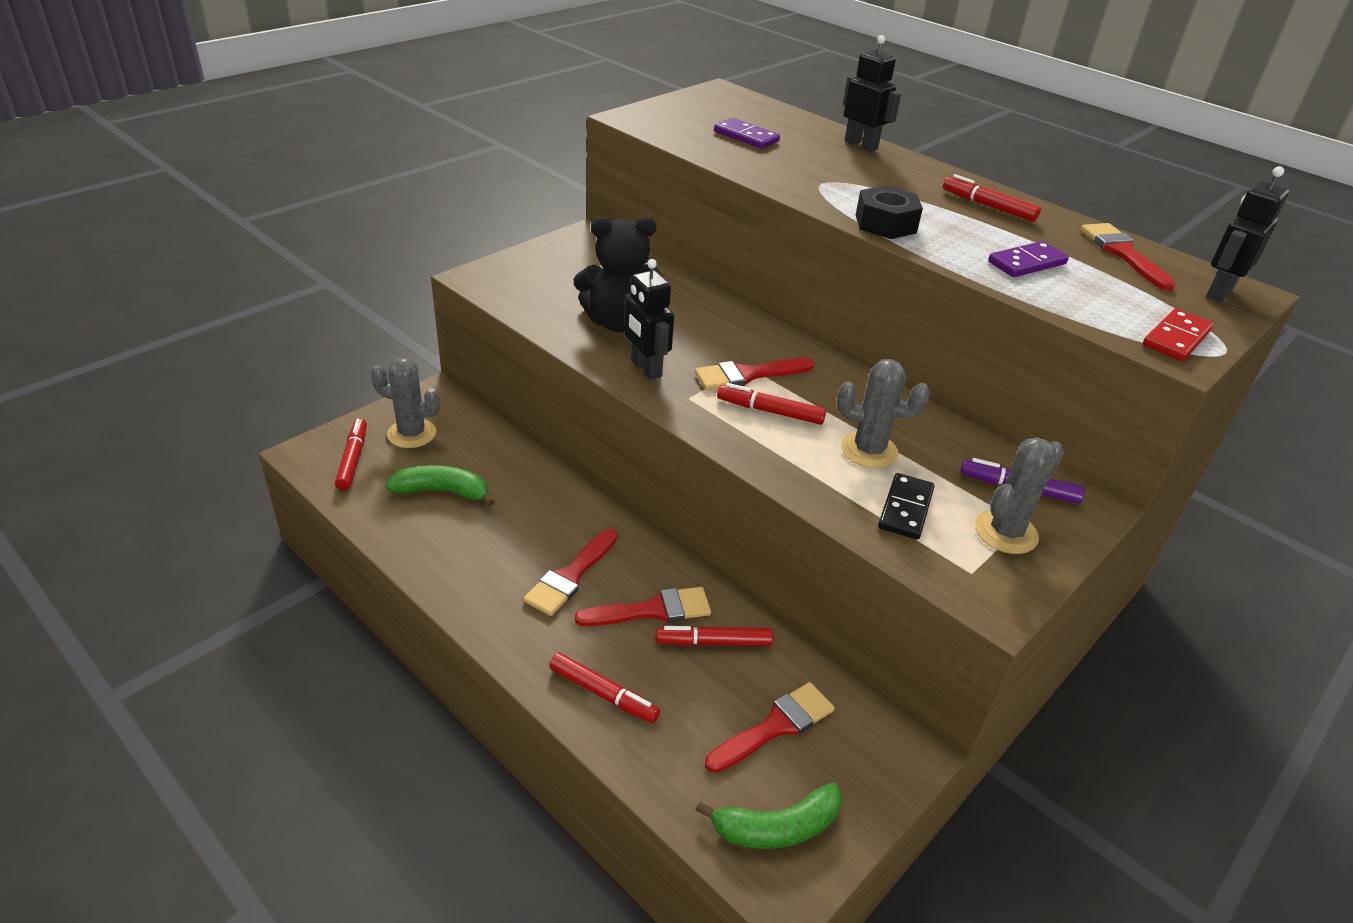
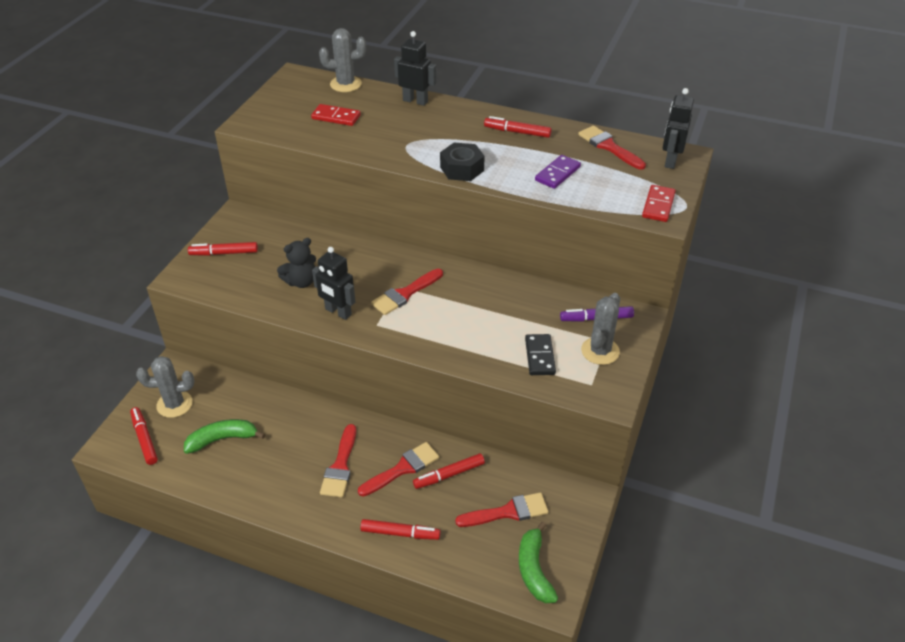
camera: 20 degrees left, 5 degrees up
black teddy bear [574,216,663,332] -> black teddy bear [277,238,316,288], size x0.65
green banana [696,783,842,849] -> green banana turned 120 degrees clockwise [519,522,558,603]
red brush [705,682,835,773] -> red brush turned 45 degrees clockwise [455,493,548,527]
purple domino [714,118,780,149] -> red domino [311,104,361,126]
red marker [717,383,826,425] -> red marker moved to [188,242,258,256]
grey cactus [837,359,930,468] -> grey cactus moved to [319,28,366,92]

